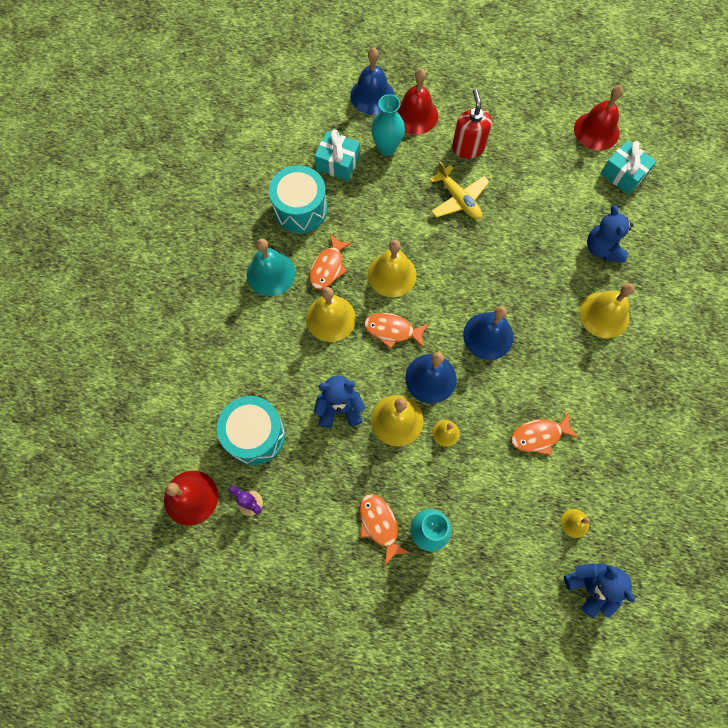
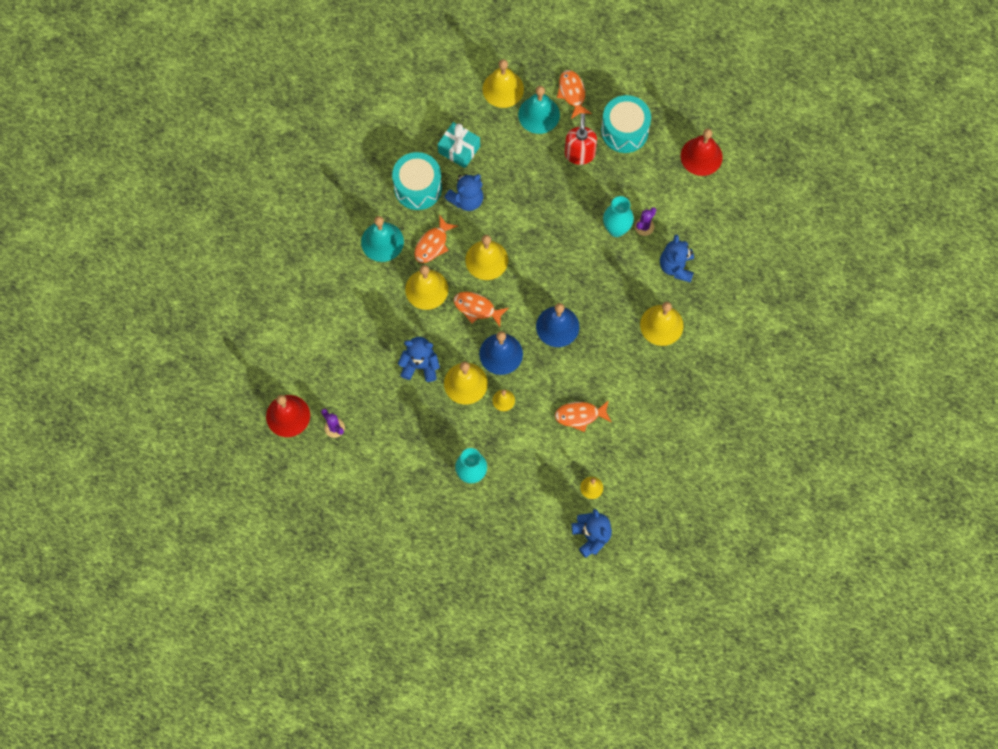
camera: 10 degrees right, 0 degrees up
turquoise drum [217,396,285,465] -> turquoise drum moved to [601,95,651,153]
blue bell [350,48,394,115] -> yellow bell [482,59,524,108]
orange fish [360,494,410,566] -> orange fish moved to [557,70,592,119]
turquoise vase [371,94,405,156] -> turquoise vase moved to [603,196,634,237]
red bell [397,69,438,135] -> turquoise bell [518,86,560,134]
yellow plane [429,161,490,219] -> none
turquoise gift [600,140,657,195] -> none
none -> blue teddy bear [445,174,484,211]
none -> purple cactus [635,207,656,236]

